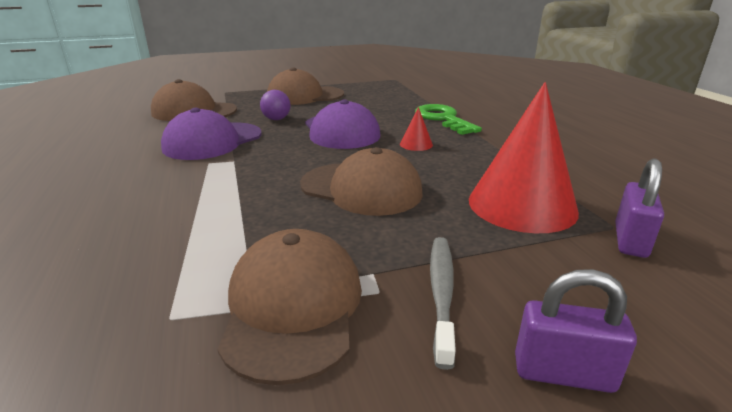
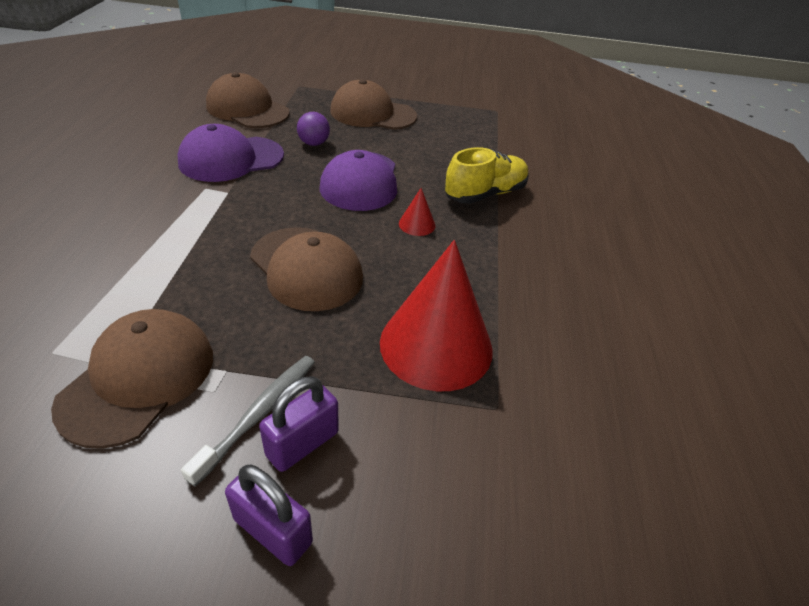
camera: 20 degrees right, 15 degrees up
green key [415,104,482,135] -> yellow shoe [445,147,529,204]
purple padlock [615,158,664,258] -> purple padlock moved to [259,376,339,472]

